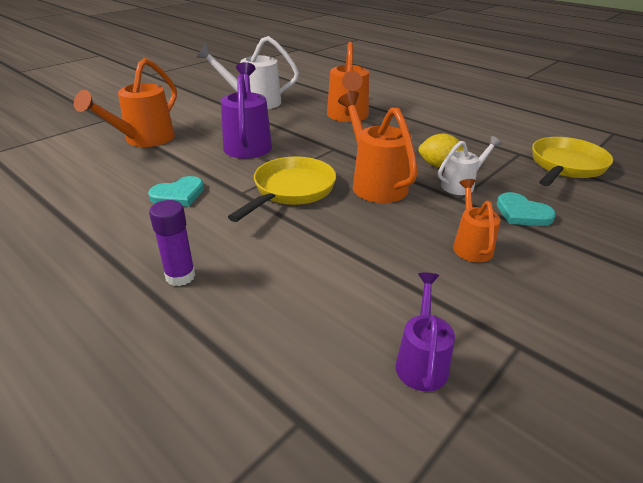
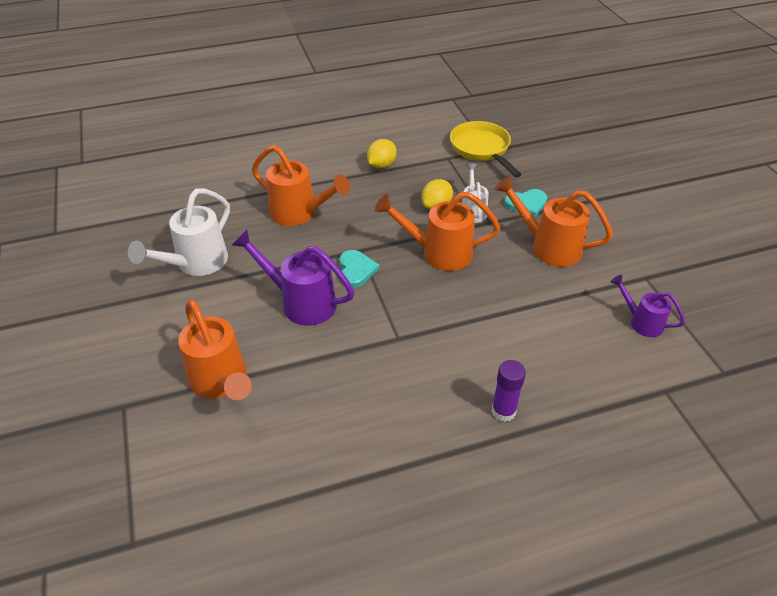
camera: 60 degrees left, 10 degrees up
turquoise heart [148,176,204,207] -> turquoise heart moved to [339,250,379,288]
yellow pan [228,157,336,222] -> none
orange watering can [453,179,500,262] -> orange watering can [494,176,613,267], size x1.70
none -> yellow lemon [367,139,397,168]

